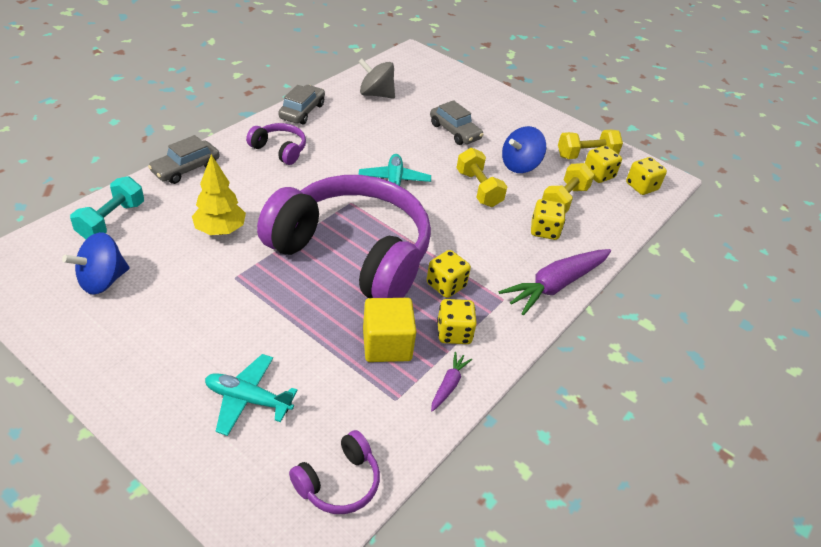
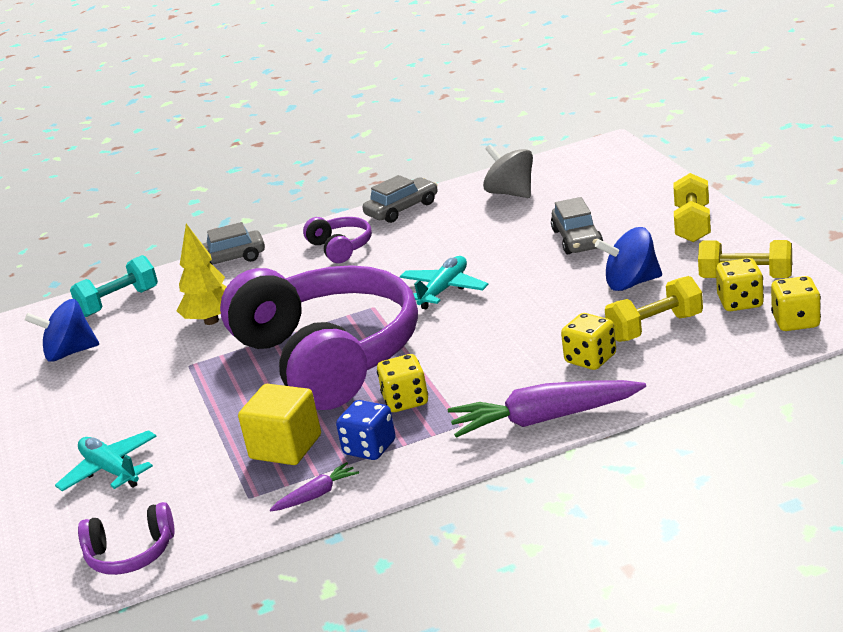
camera: 40 degrees right, 15 degrees down
yellow dice [437,299,477,344] -> blue dice [336,400,396,460]
yellow dumbbell [457,148,507,207] -> yellow dumbbell moved to [673,173,711,242]

